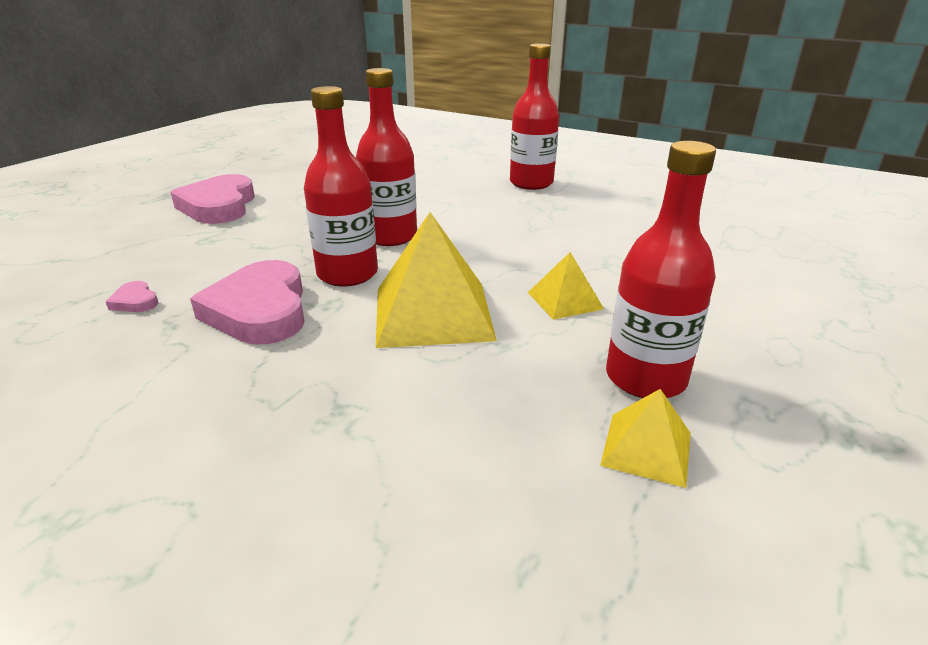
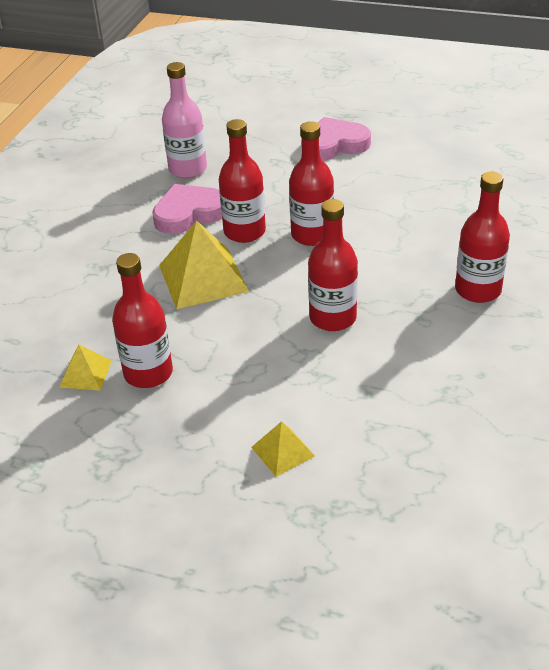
camera: 80 degrees right, 10 degrees up
pink heart [106,281,158,312] -> pink bottle [162,62,207,178]
yellow pyramid [528,252,604,320] -> yellow pyramid moved to [251,421,315,477]
none -> red bottle [308,199,358,331]

